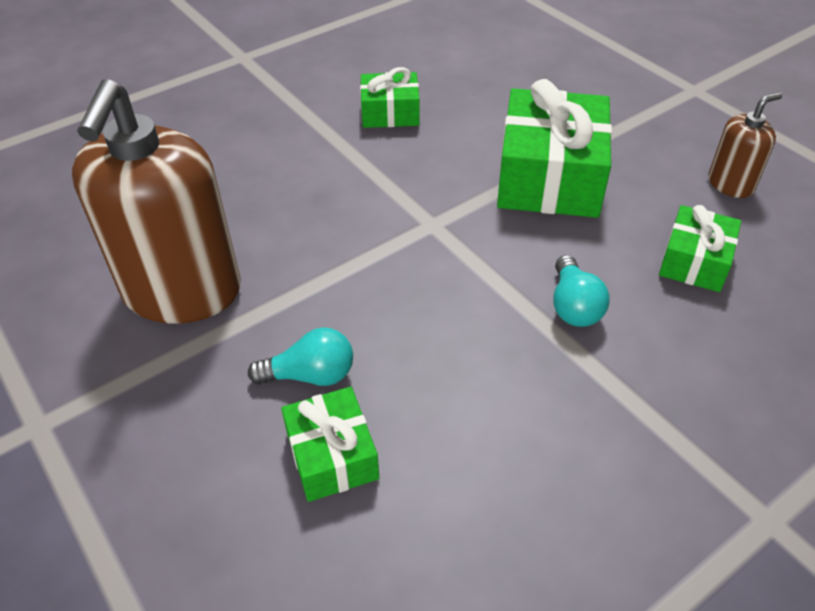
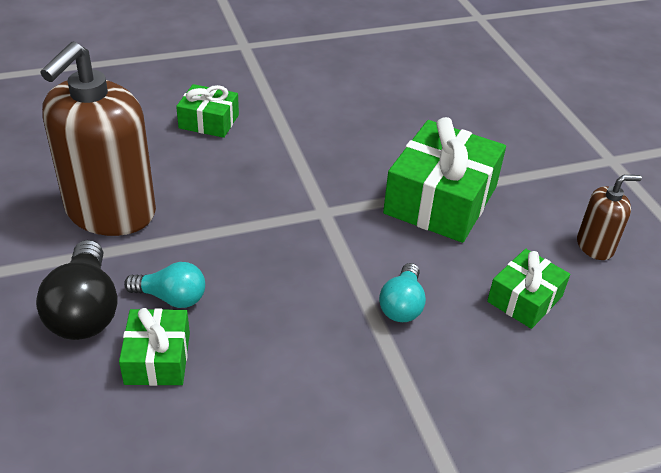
camera: 15 degrees right, 5 degrees down
green gift [360,67,420,128] -> green gift moved to [176,84,239,138]
none -> black light bulb [36,240,117,340]

